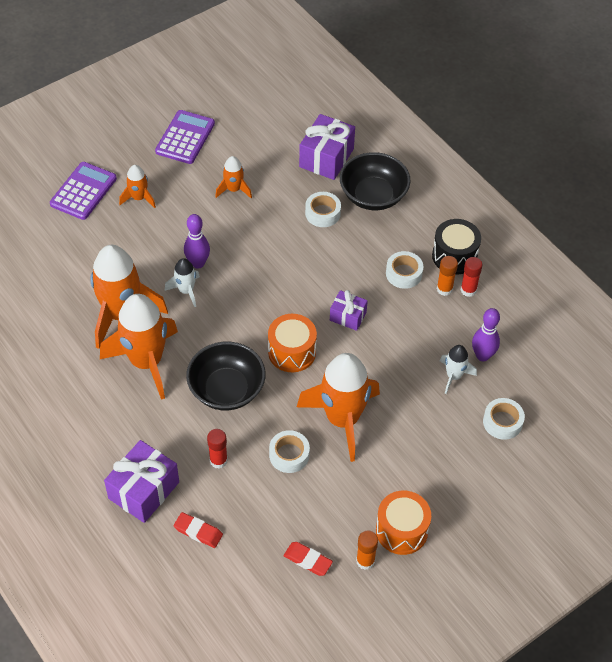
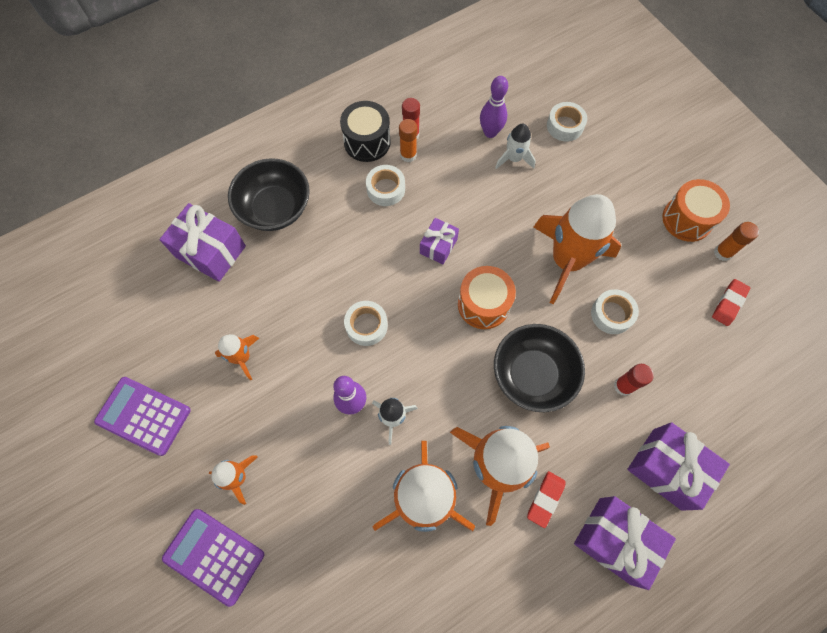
camera: 85 degrees left, 15 degrees up
red eraser [174,512,223,548] -> red eraser moved to [527,471,566,528]
white tape [305,192,341,227] -> white tape moved to [344,301,388,346]
none -> purple gift [574,496,676,590]

